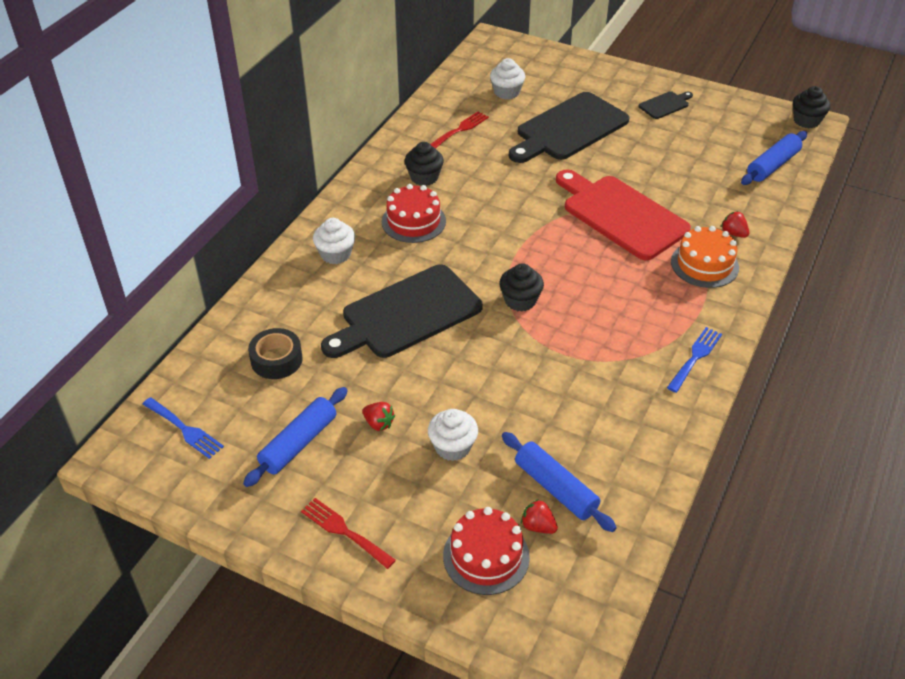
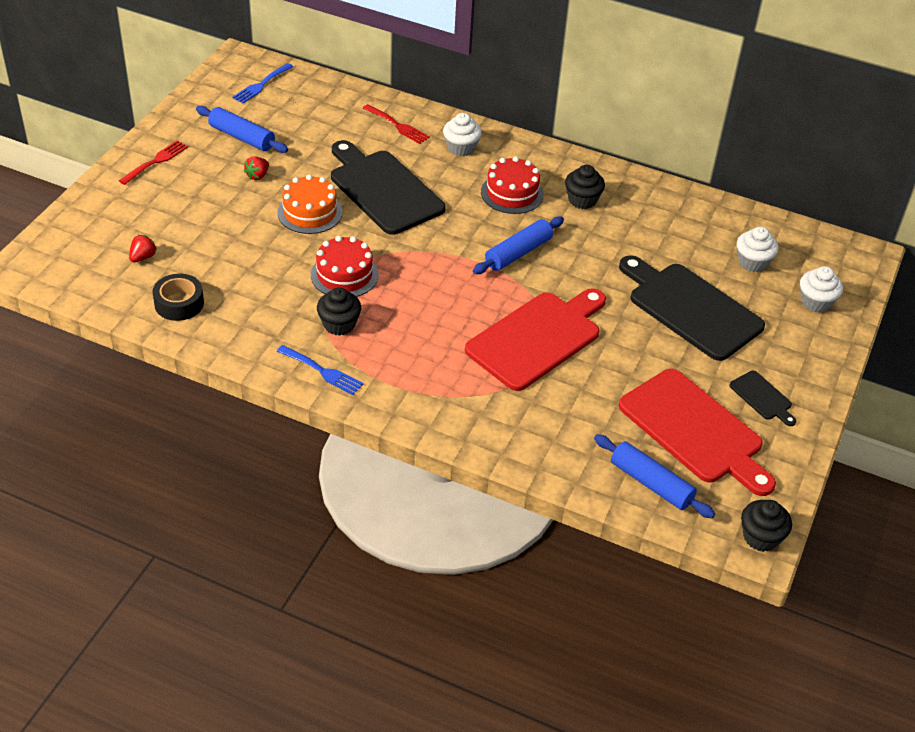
camera: 85 degrees right, 0 degrees up
black tape [248,328,303,379] -> black tape moved to [152,274,204,321]
white cupcake [428,409,478,461] -> white cupcake moved to [800,266,843,313]
red fork [431,111,489,148] -> red fork moved to [363,104,430,144]
red cake [443,507,530,595] -> red cake moved to [311,236,379,297]
black cupcake [499,263,544,312] -> black cupcake moved to [317,287,361,336]
blue rolling pin [502,432,617,532] -> blue rolling pin moved to [473,216,564,274]
orange cake [671,226,739,288] -> orange cake moved to [277,175,343,234]
red strawberry [721,211,749,238] -> none
none -> red cutting board [619,369,776,496]

